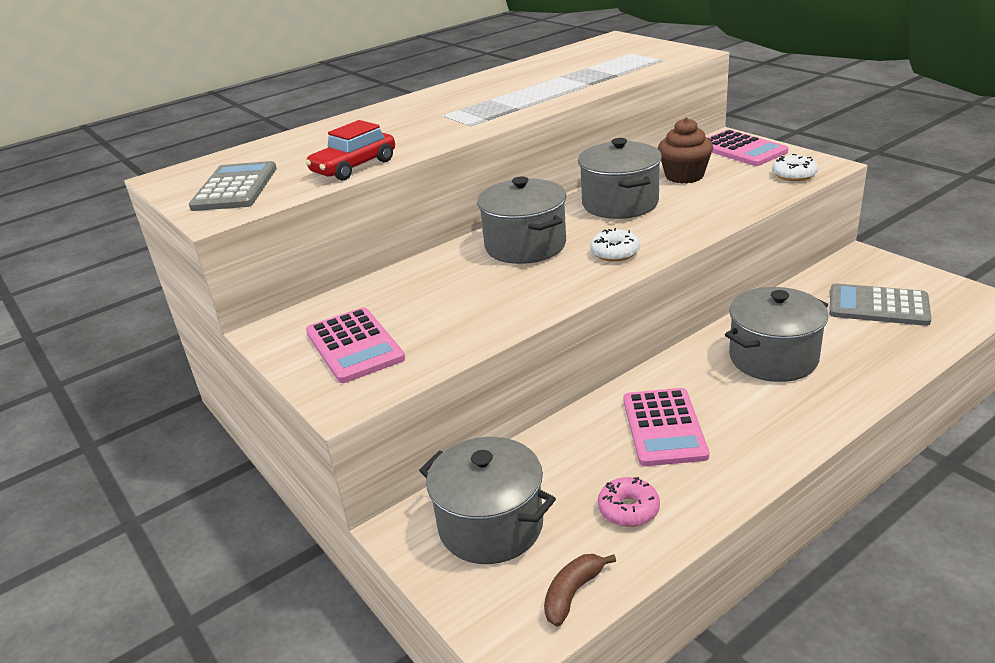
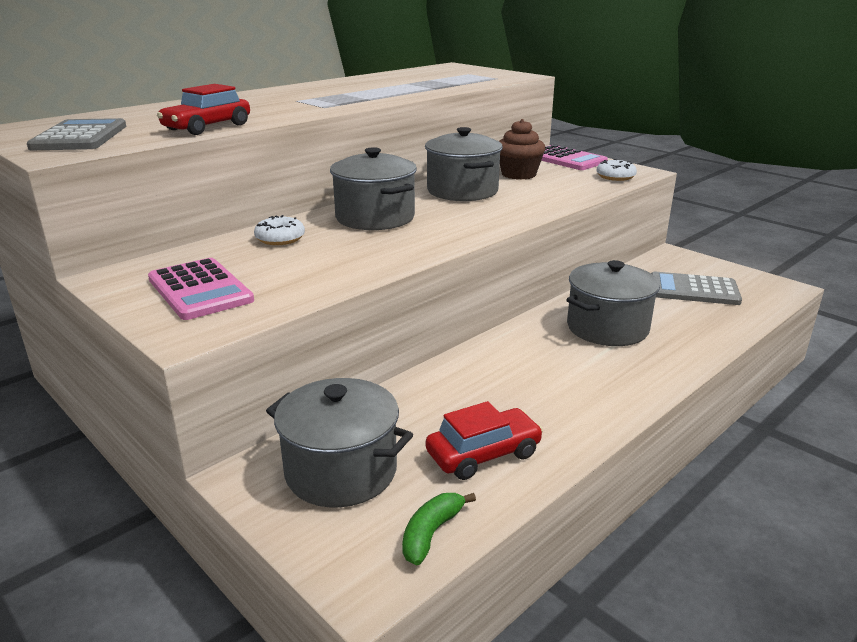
camera: 10 degrees left, 5 degrees down
brown banana [544,554,616,627] -> green banana [402,493,476,565]
white donut [590,228,640,262] -> white donut moved to [254,215,305,245]
pink donut [598,477,660,527] -> red car [426,401,543,480]
pink calculator [623,388,709,466] -> none

